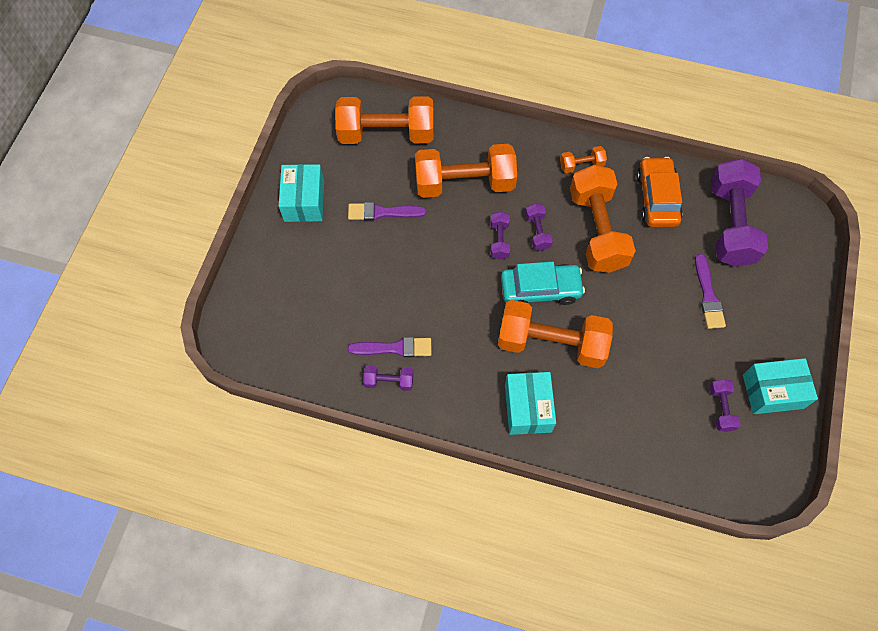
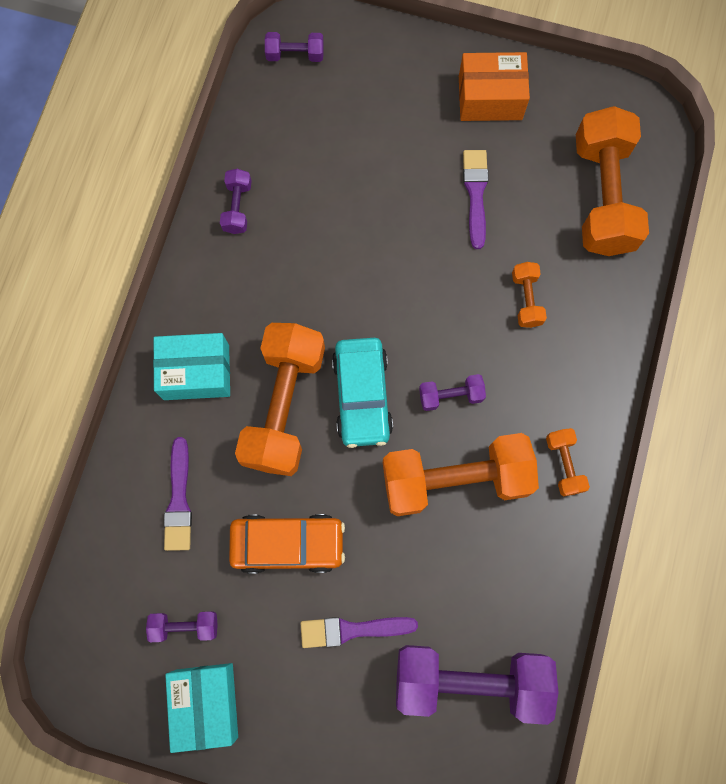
camera: 90 degrees right, 10 degrees up
turquoise box [279,164,324,222] -> orange box [459,52,530,121]
purple brush [348,337,432,357] -> purple brush moved to [164,437,192,551]
orange dumbbell [415,144,517,198] -> orange dumbbell [512,262,547,328], size x0.45
purple dumbbell [490,211,510,260] -> purple dumbbell moved to [265,32,324,62]
orange car [636,157,683,227] -> orange car moved to [229,514,345,574]

